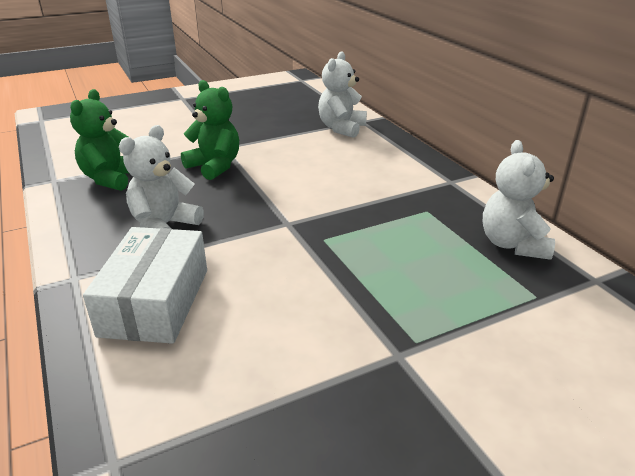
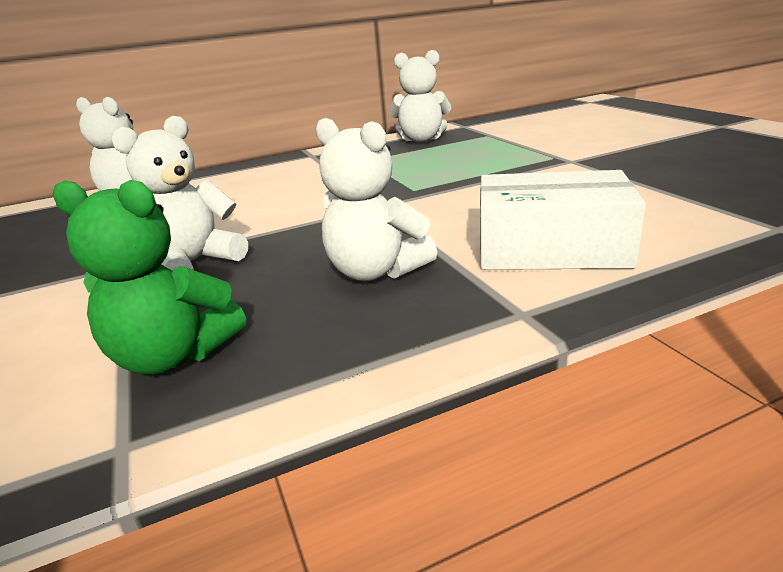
camera: 85 degrees left, 5 degrees down
green teddy bear [181,80,239,180] -> white teddy bear [111,116,248,271]

